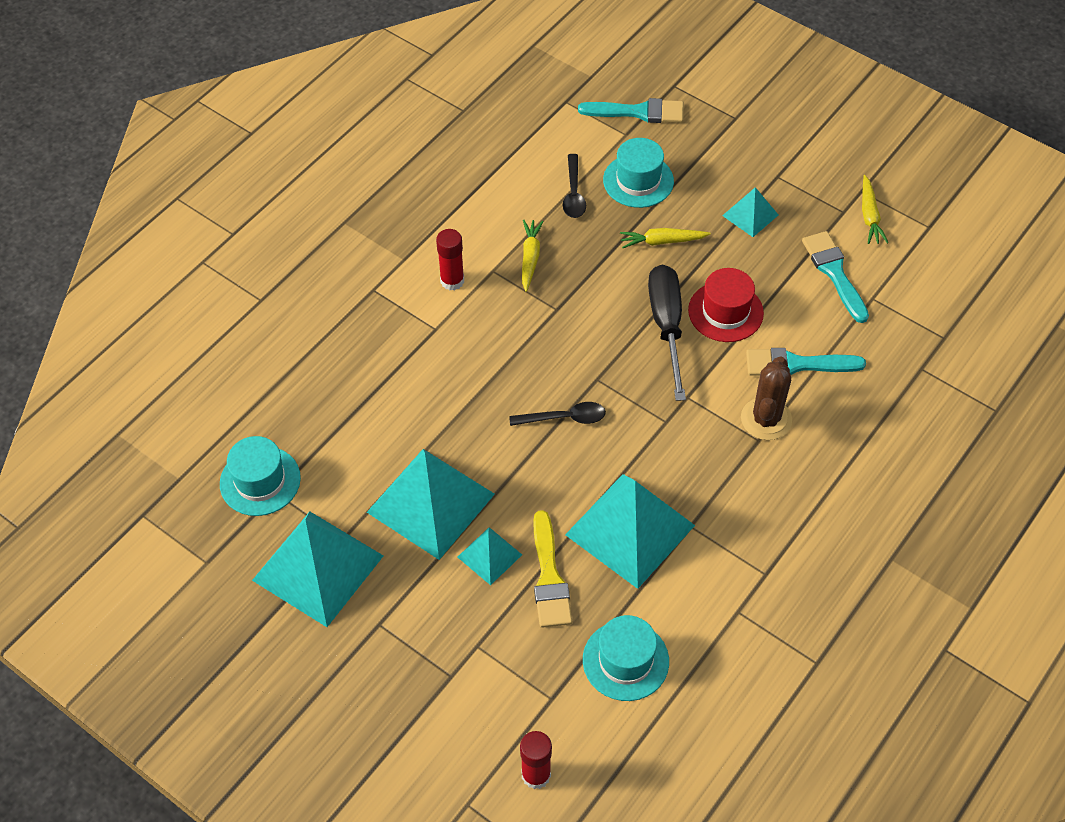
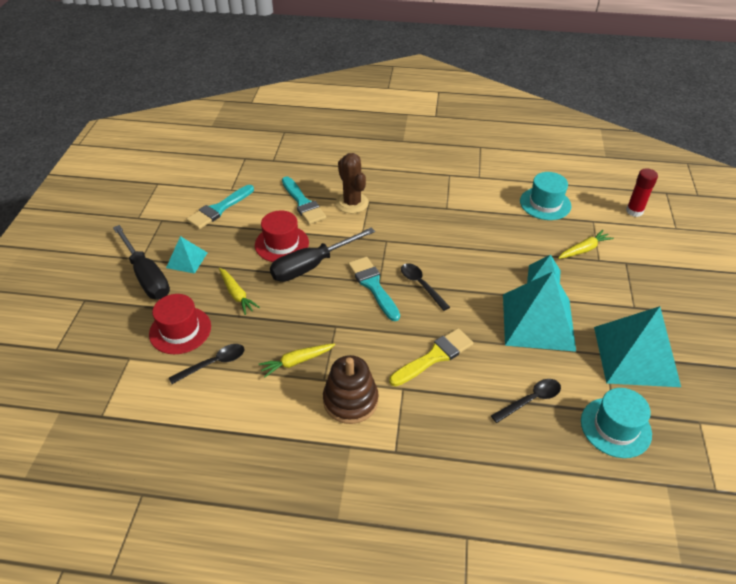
camera: 120 degrees left, 10 degrees down
red glue stick [436,229,464,291] -> brown stacking toy [323,355,378,424]
yellow brush [533,510,572,628] -> yellow brush moved to [389,328,473,386]
turquoise pyramid [565,474,695,589] -> none
turquoise brush [578,98,684,123] -> turquoise brush moved to [348,257,400,321]
turquoise hat [603,138,674,208] -> red hat [149,294,211,354]
brown cactus [741,356,792,440] -> brown cactus turned 75 degrees clockwise [336,153,369,214]
yellow carrot [862,175,889,244] -> yellow carrot moved to [558,230,614,259]
none -> black screwdriver [113,225,170,299]
none -> black spoon [491,379,561,423]

